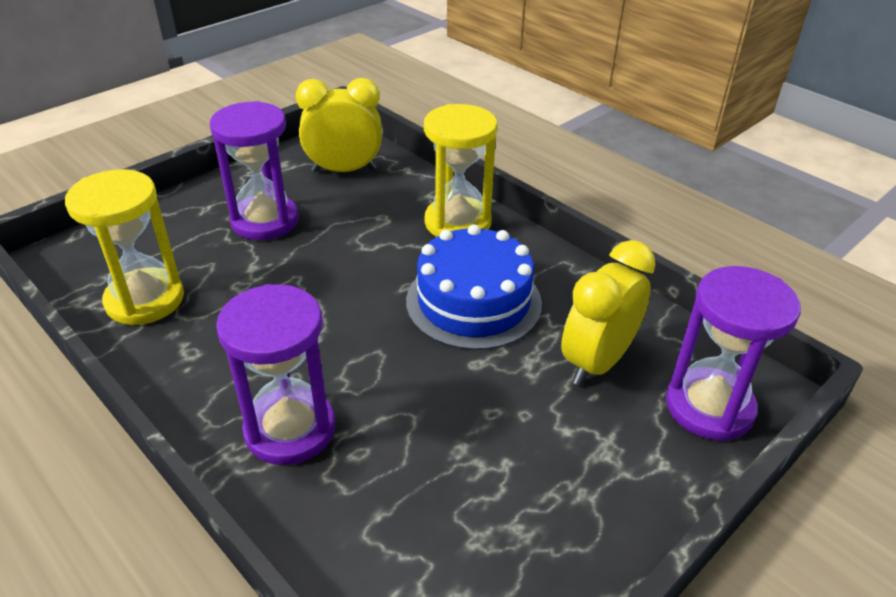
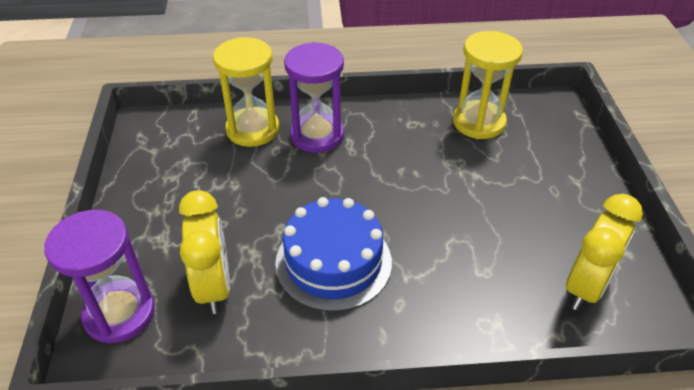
camera: 130 degrees right, 5 degrees up
purple hourglass [210,101,299,240] -> none
yellow hourglass [424,104,497,237] -> yellow hourglass moved to [213,37,279,147]

